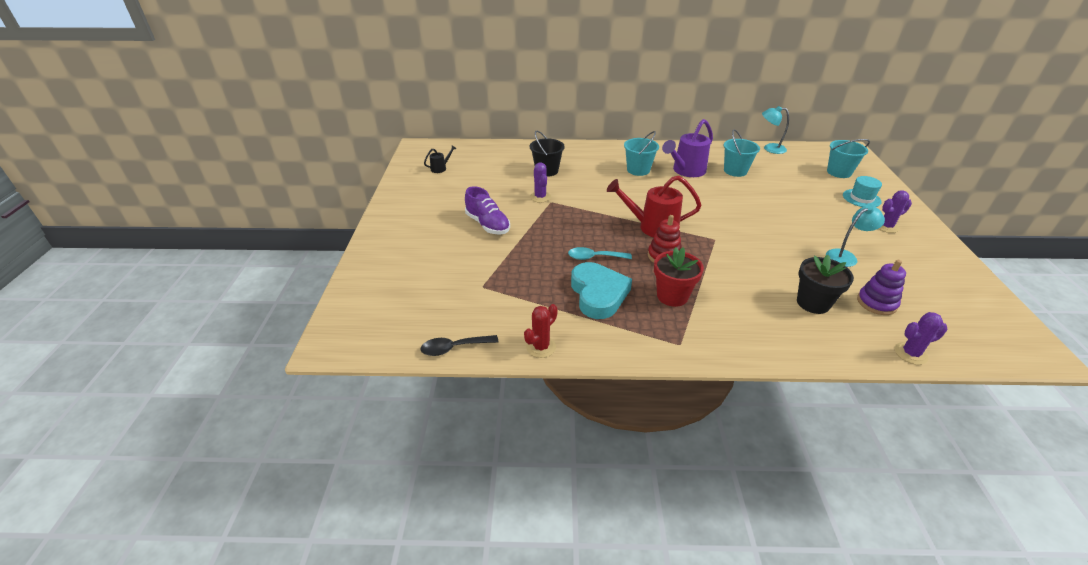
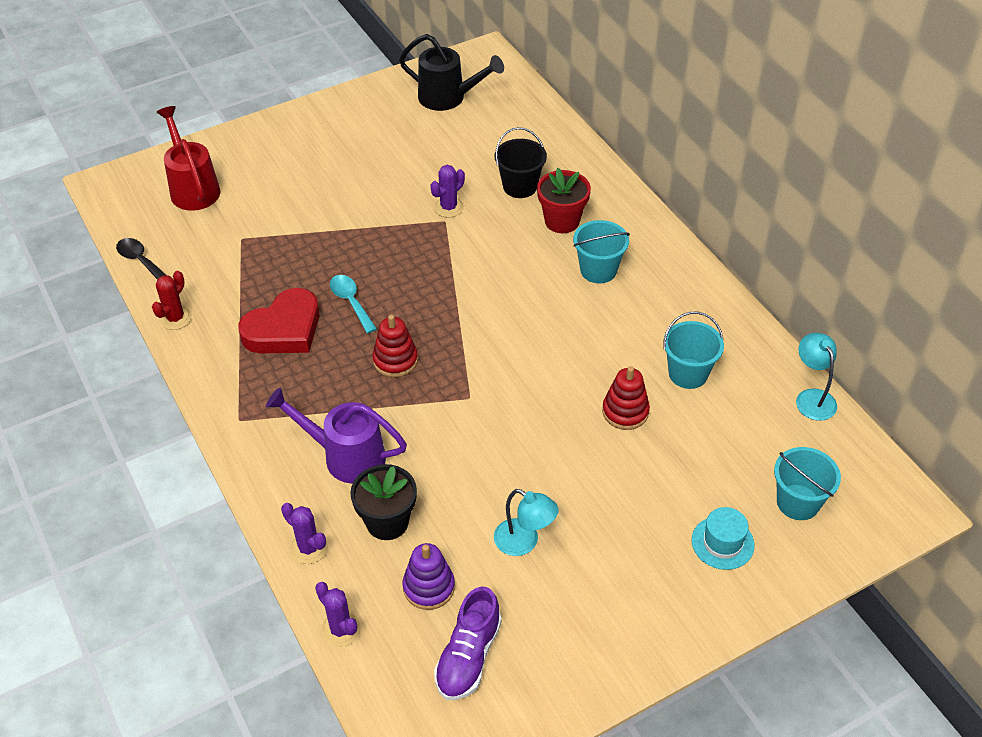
camera: 60 degrees right, 10 degrees up
black watering can [424,145,456,173] -> black watering can [399,34,504,111], size x2.11
purple shoe [465,186,510,235] -> purple shoe moved to [434,586,502,700]
red cactus [524,304,558,358] -> red cactus turned 75 degrees counterclockwise [152,271,192,330]
turquoise heart [571,262,632,319] -> red heart [238,288,319,353]
red watering can [607,176,702,237] -> red watering can moved to [157,106,221,211]
red flower pot [654,247,704,307] -> red flower pot moved to [537,168,591,233]
purple watering can [662,119,713,177] -> purple watering can moved to [266,387,407,484]
purple cactus [879,190,912,233] -> purple cactus moved to [281,503,328,564]
none -> red stacking toy [602,366,650,430]

